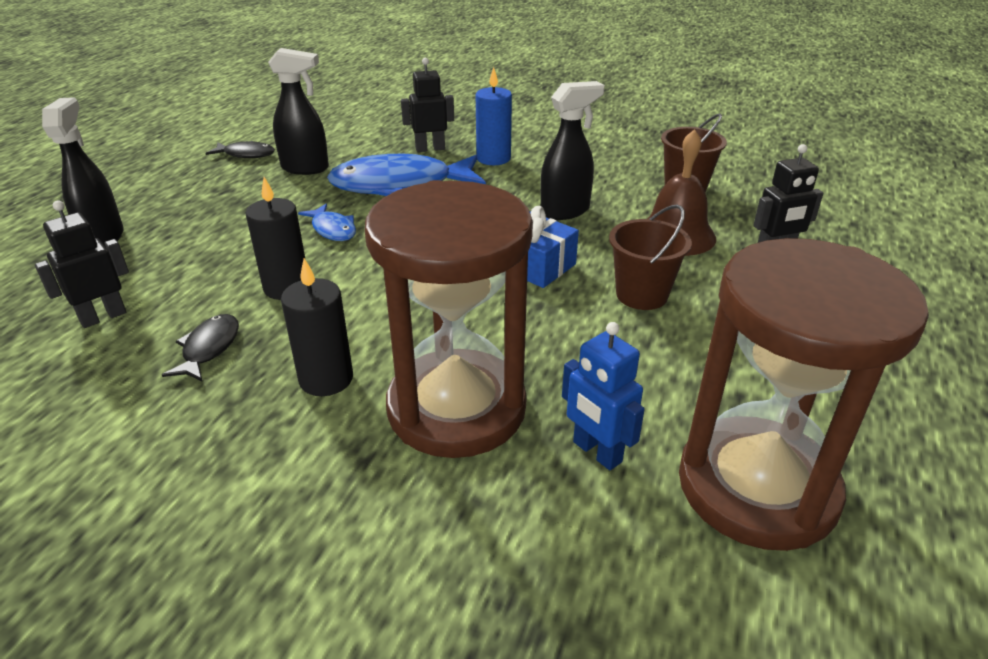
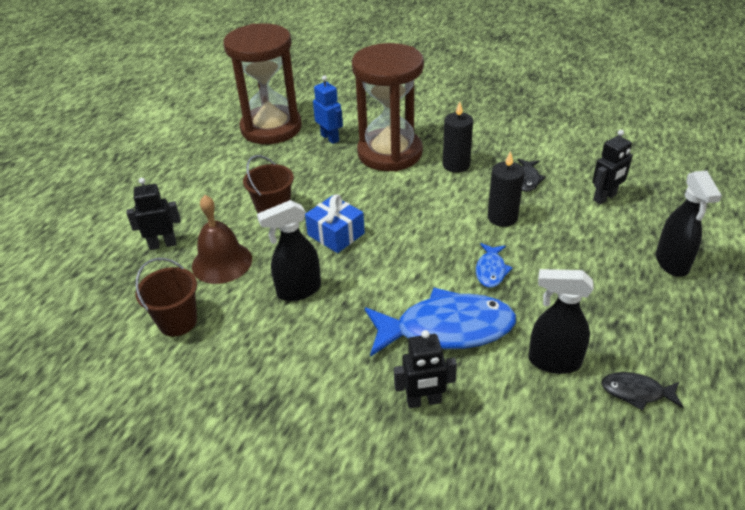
camera: 175 degrees left, 5 degrees up
blue fish [298,204,356,241] -> blue fish turned 135 degrees counterclockwise [476,243,513,288]
blue candle [476,67,512,165] -> none

